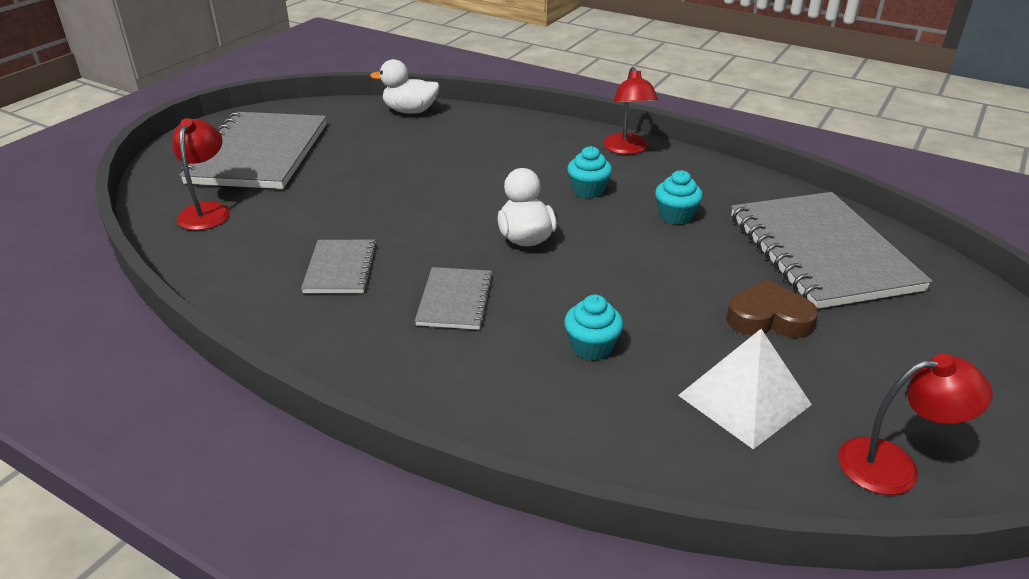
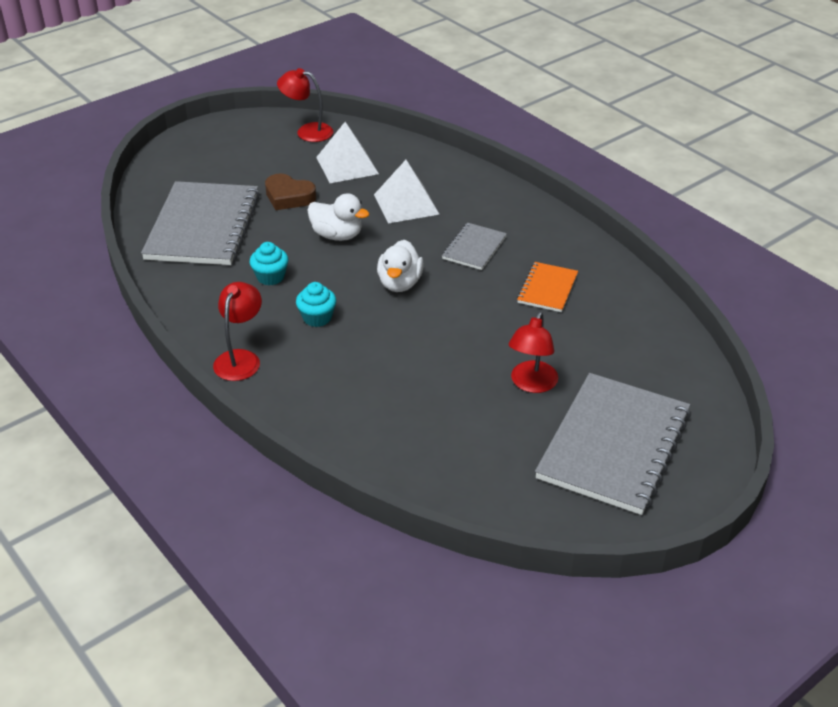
camera: 160 degrees left, 5 degrees up
red lamp [172,118,230,230] -> red lamp moved to [509,312,558,393]
grey notebook [301,240,377,293] -> orange notebook [517,262,578,312]
white duck [370,59,440,114] -> white duck moved to [307,193,370,241]
turquoise cupcake [564,295,623,360] -> white pyramid [374,160,440,223]

